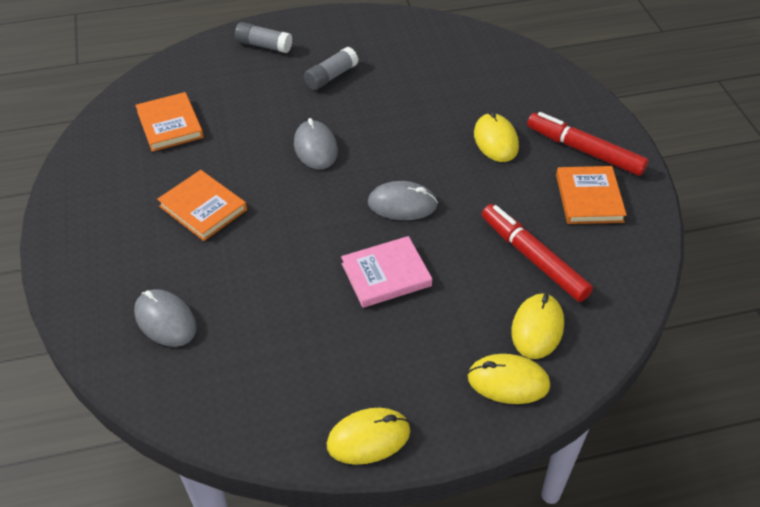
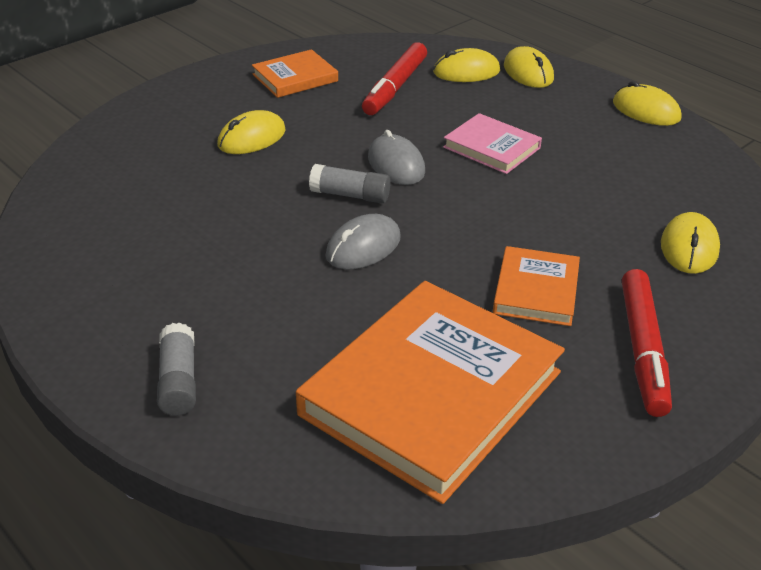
camera: 120 degrees left, 10 degrees down
grey mouse [134,289,197,347] -> yellow mouse [661,212,720,274]
orange book [135,92,204,152] -> orange book [296,281,565,504], size x2.03
grey glue stick [304,47,358,90] -> grey glue stick moved to [309,164,391,203]
red marker [527,112,648,176] -> red marker moved to [622,269,672,417]

